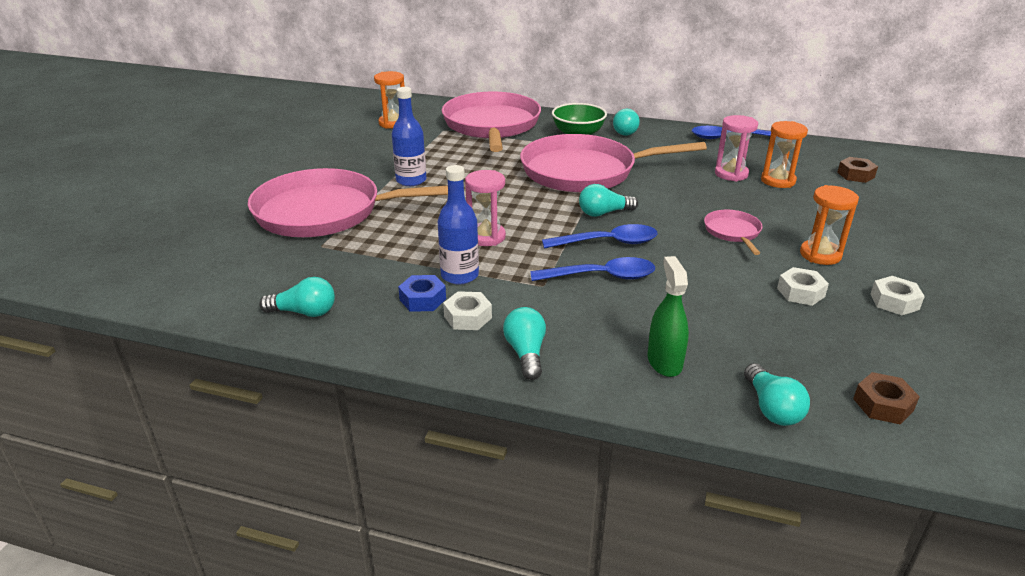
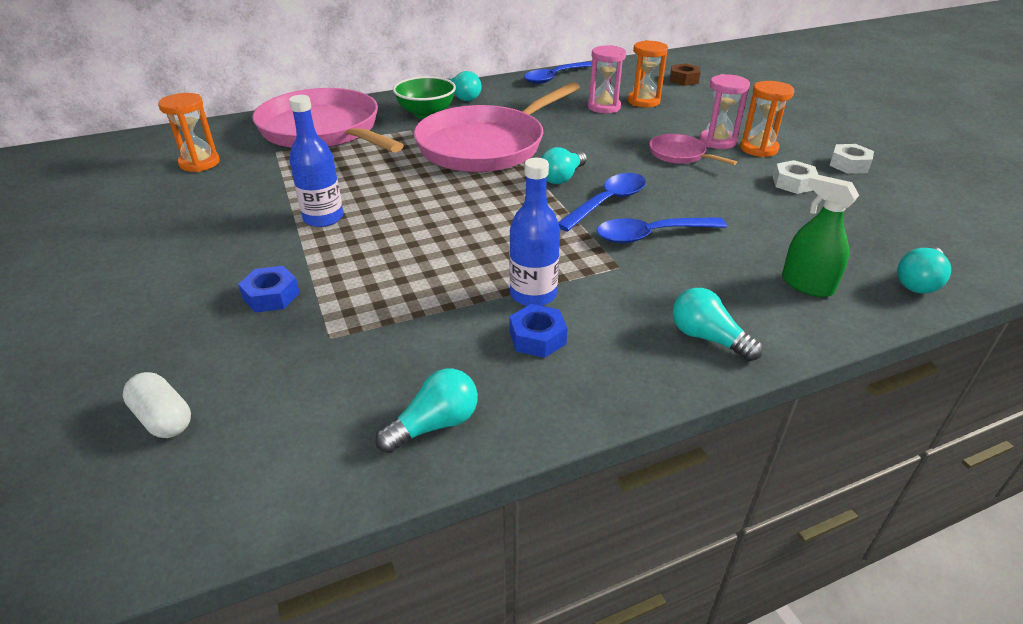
camera: 40 degrees left, 5 degrees up
pink pan [248,168,448,237] -> blue nut [238,266,300,313]
white nut [443,291,492,330] -> none
pink hourglass [465,170,506,246] -> pink hourglass moved to [700,74,750,149]
blue spoon [530,257,655,281] -> blue spoon turned 150 degrees counterclockwise [597,217,727,244]
turquoise light bulb [744,363,810,426] -> turquoise light bulb turned 90 degrees clockwise [897,247,951,294]
brown nut [853,372,920,424] -> none
none -> white capsule [123,372,191,438]

